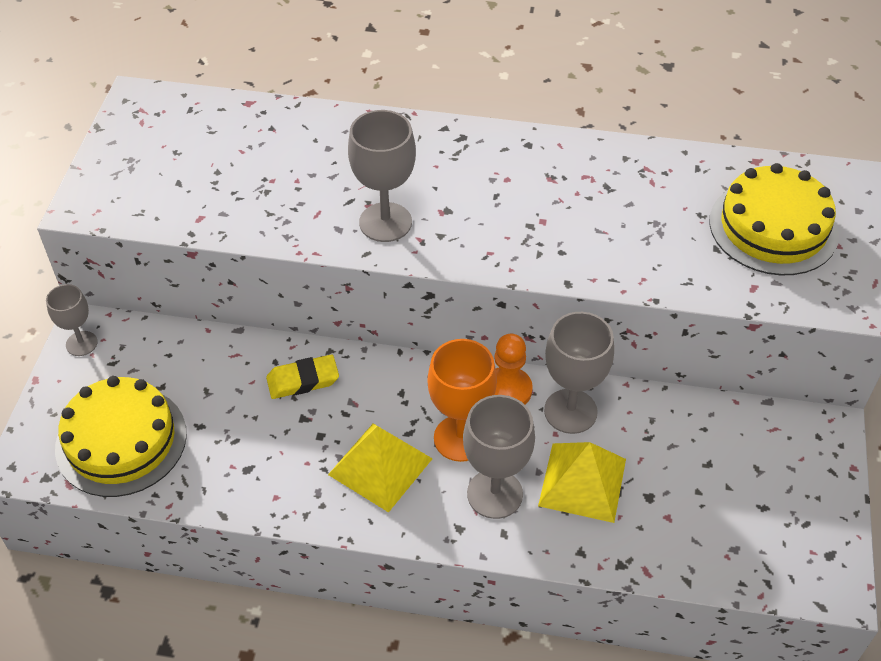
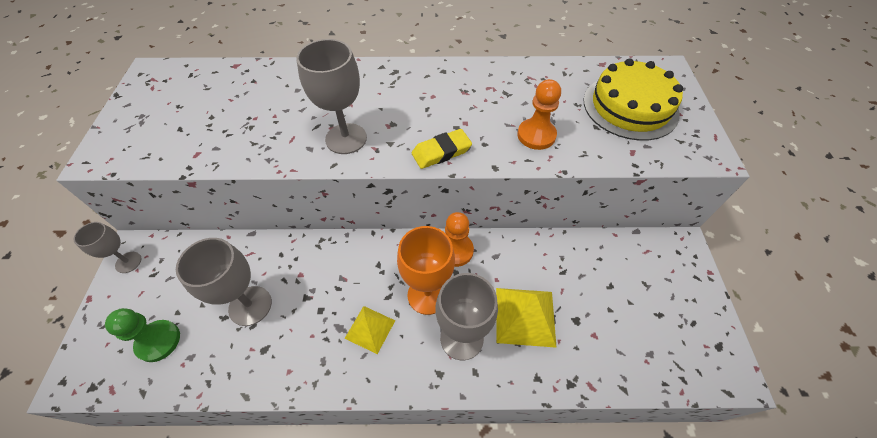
camera: 10 degrees left, 5 degrees up
yellow cake [55,376,187,497] -> green pawn [105,308,180,362]
yellow eraser [266,355,339,399] -> yellow eraser moved to [412,129,472,169]
yellow pyramid [328,424,433,512] -> yellow pyramid [345,306,395,354], size x0.64
grey goblet [544,312,614,434] -> grey goblet moved to [176,238,272,326]
none -> orange pawn [517,79,561,150]

